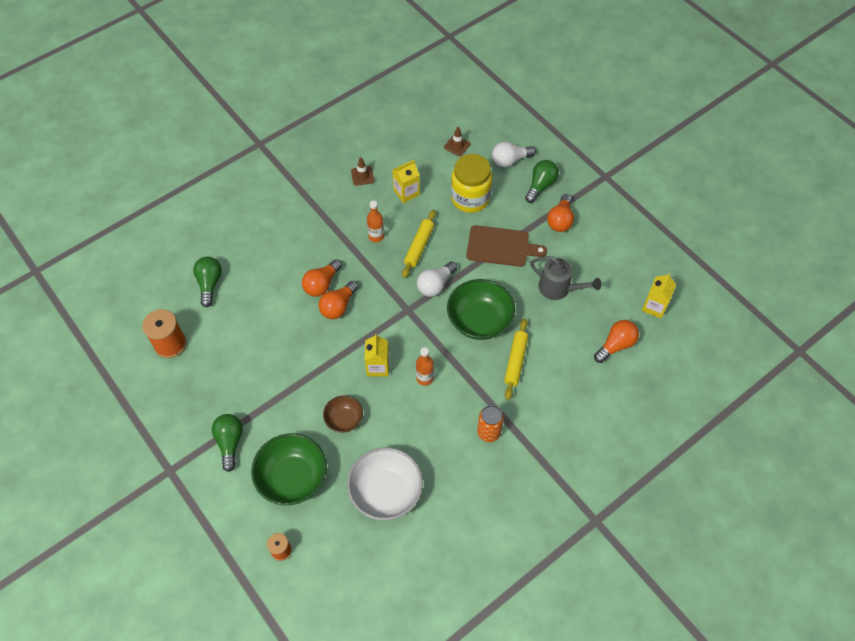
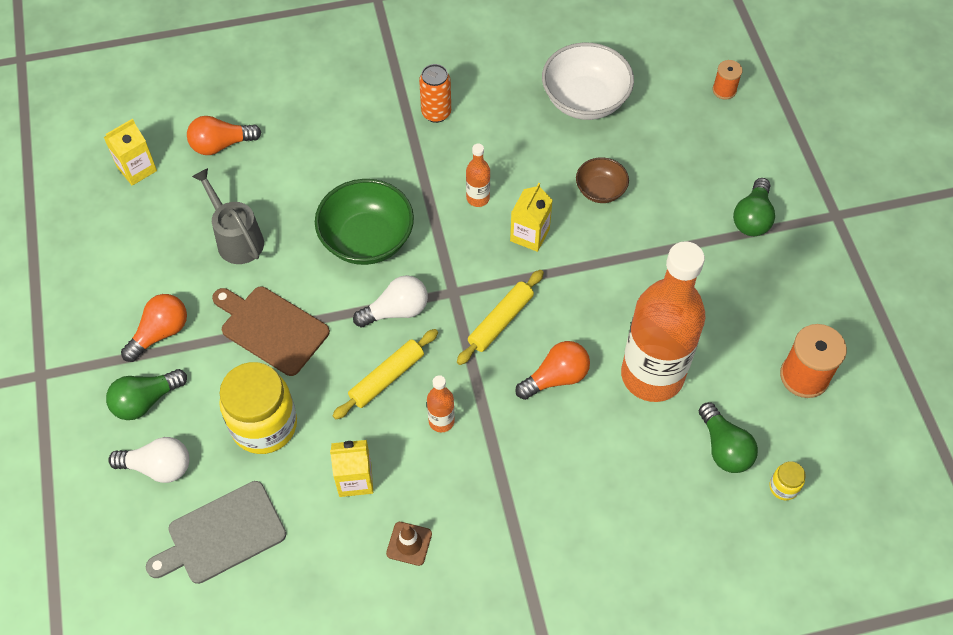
camera: 155 degrees left, 0 degrees up
green light bulb [193,257,222,307] -> green light bulb turned 45 degrees counterclockwise [699,402,758,473]
green bowl [251,433,327,505] -> none
orange light bulb [318,281,359,319] -> none
brown traffic cone [444,127,470,156] -> grey cutting board [146,481,286,584]
yellow rolling pin [504,319,528,400] -> yellow rolling pin moved to [457,270,544,365]
none -> orange bottle [621,241,706,402]
none -> yellow jar [769,461,806,501]

